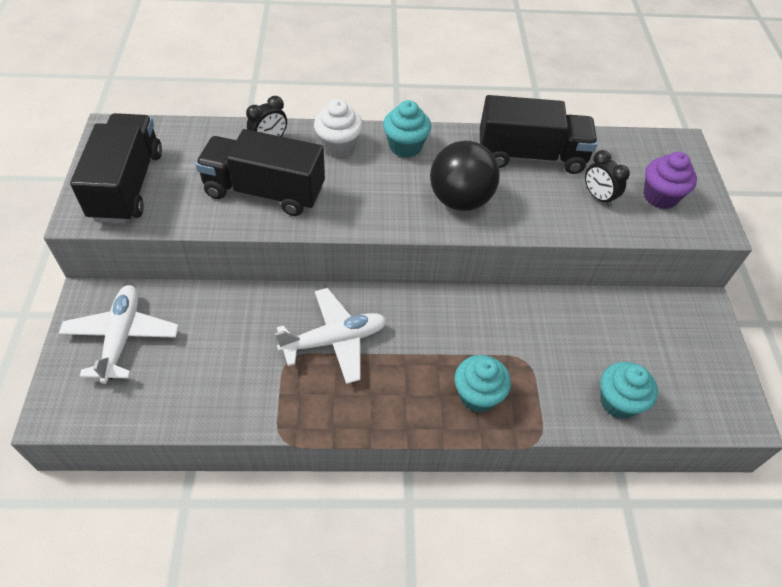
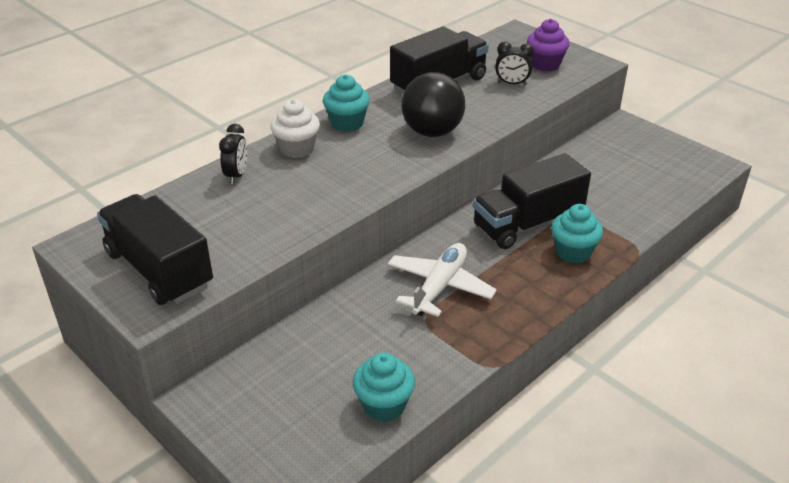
camera: 40 degrees left, 15 degrees down
white plane [59,285,179,384] -> none
black truck [195,129,325,216] -> black truck moved to [473,153,591,249]
turquoise cupcake [600,362,658,419] -> turquoise cupcake moved to [353,352,415,422]

